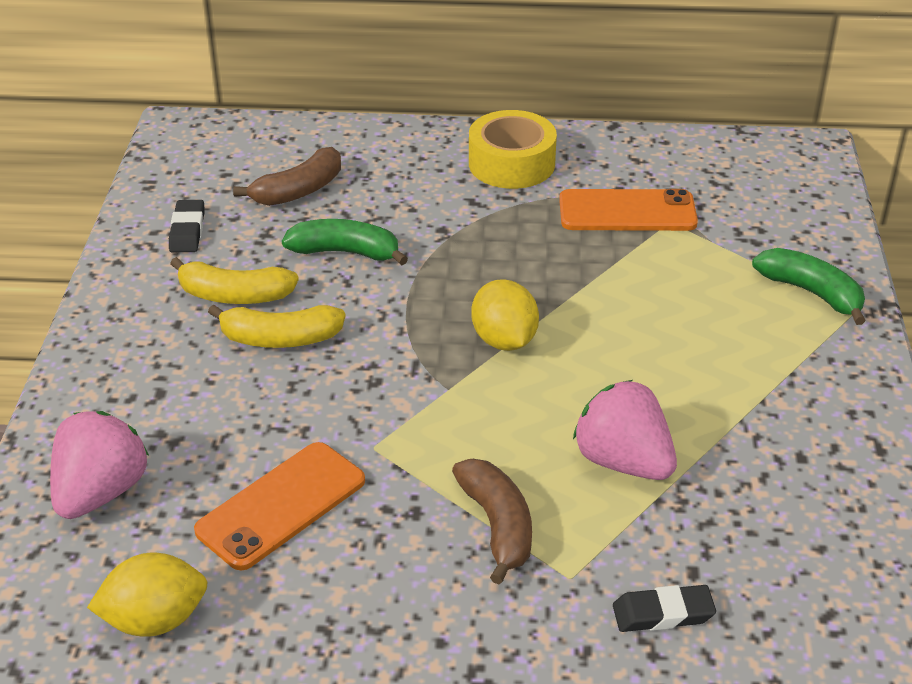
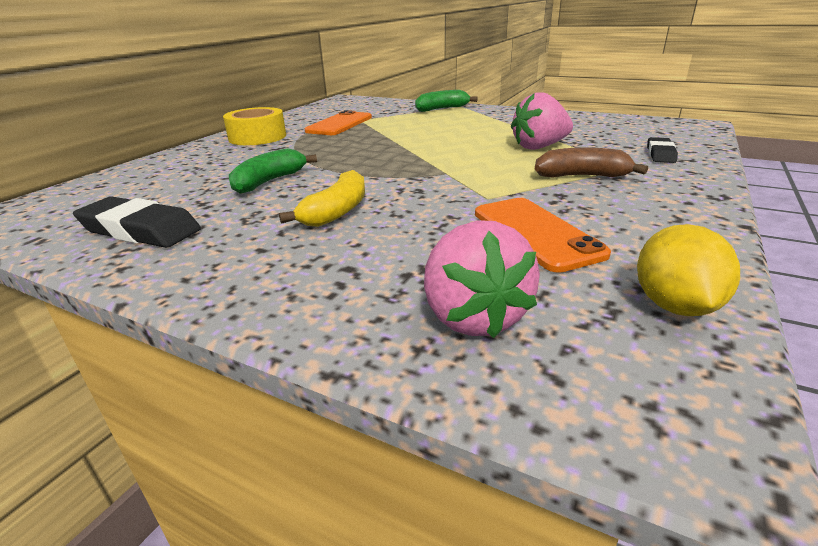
camera: 65 degrees left, 10 degrees down
pink strawberry [50,411,149,519] -> pink strawberry turned 150 degrees counterclockwise [424,220,540,338]
black eraser [169,200,204,252] -> black eraser [73,196,201,248], size x1.68
yellow banana [170,257,299,304] -> none
brown banana [233,147,341,206] -> none
yellow lemon [471,279,539,351] -> none

